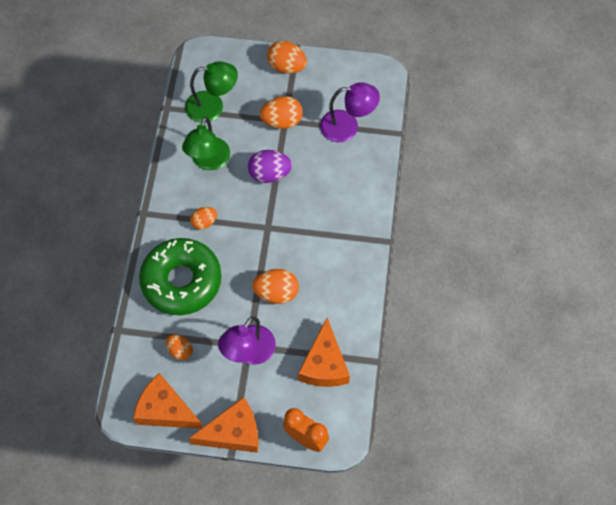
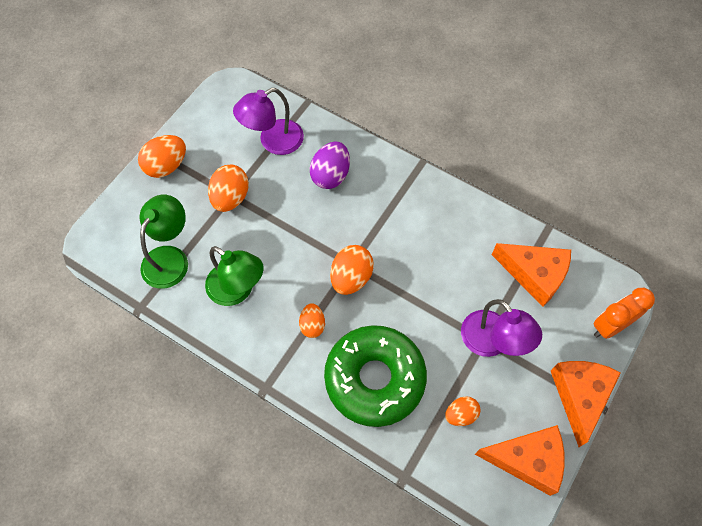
camera: 65 degrees left, 0 degrees up
orange cheese [133,373,203,429] -> orange cheese turned 135 degrees counterclockwise [475,425,565,496]
purple egg [248,150,292,183] -> purple egg moved to [310,142,350,189]
orange egg [252,269,299,304] -> orange egg moved to [330,245,374,295]
purple lamp [320,82,380,142] -> purple lamp turned 150 degrees counterclockwise [233,88,304,155]

